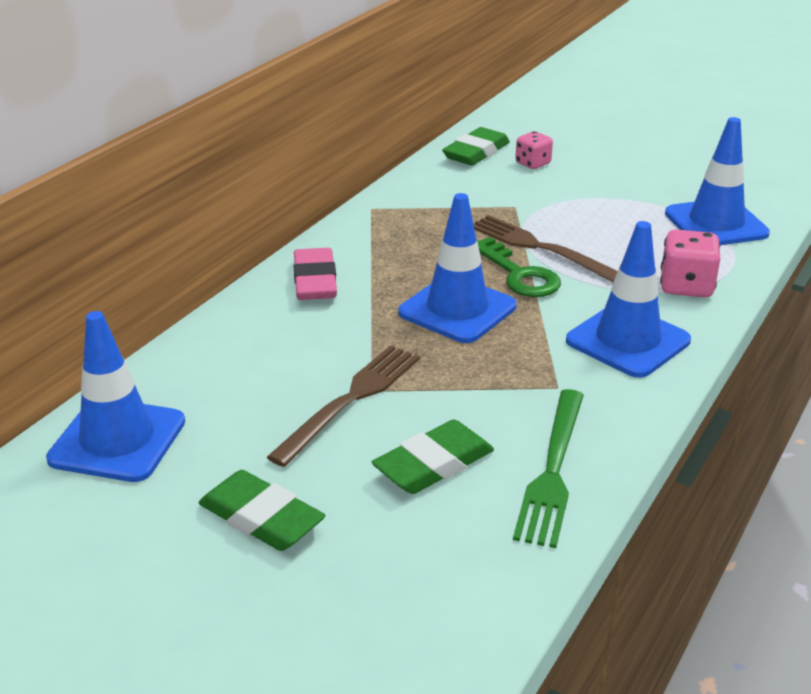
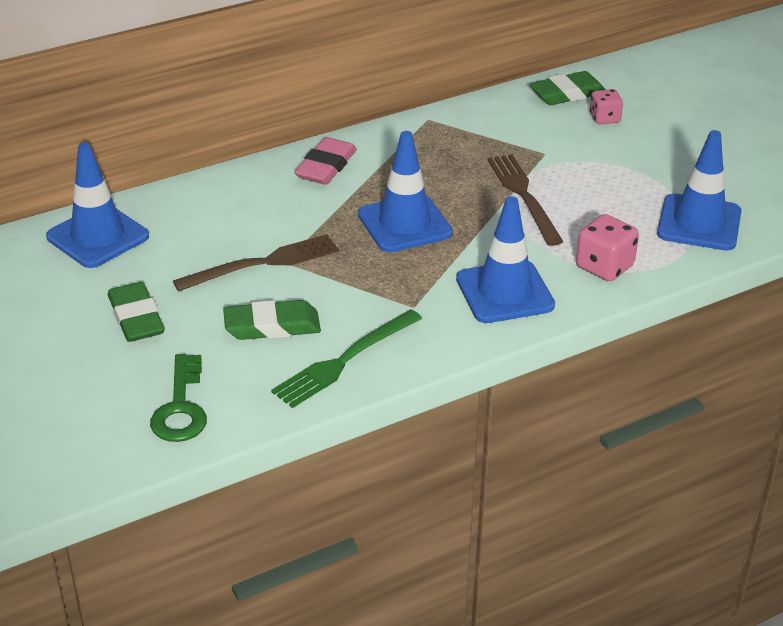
camera: 30 degrees right, 5 degrees up
green key [477,237,561,297] -> green key moved to [150,354,207,442]

